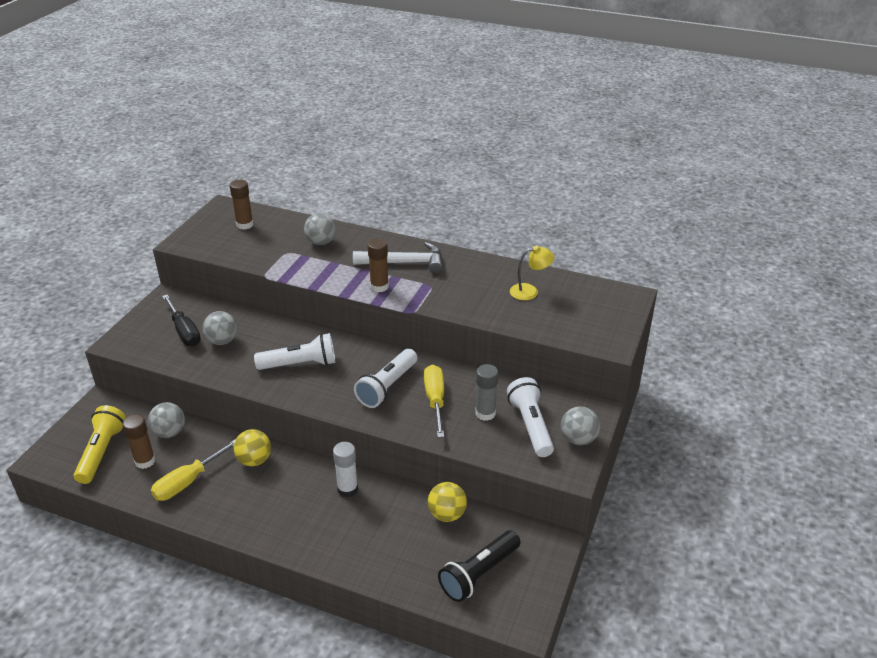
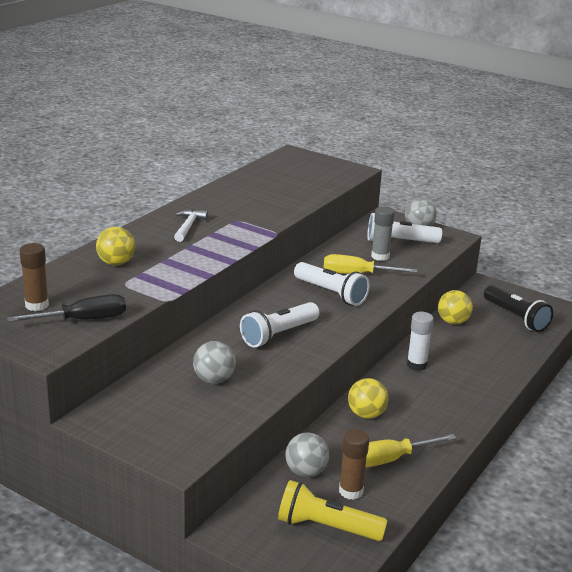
camera: 80 degrees left, 10 degrees down
yellow screwdriver [151,439,236,501] -> yellow screwdriver turned 105 degrees clockwise [365,434,457,468]
black screwdriver [162,295,201,346] -> black screwdriver moved to [7,294,126,322]
white flashlight [254,333,335,370] -> white flashlight turned 135 degrees counterclockwise [240,302,319,348]
grey ball [304,213,336,245] -> yellow ball [96,227,135,266]
white hammer [353,242,443,274] -> white hammer [174,209,208,242], size x0.64
brown glue stick [367,238,389,292] -> none
yellow lamp [510,246,554,300] -> none

